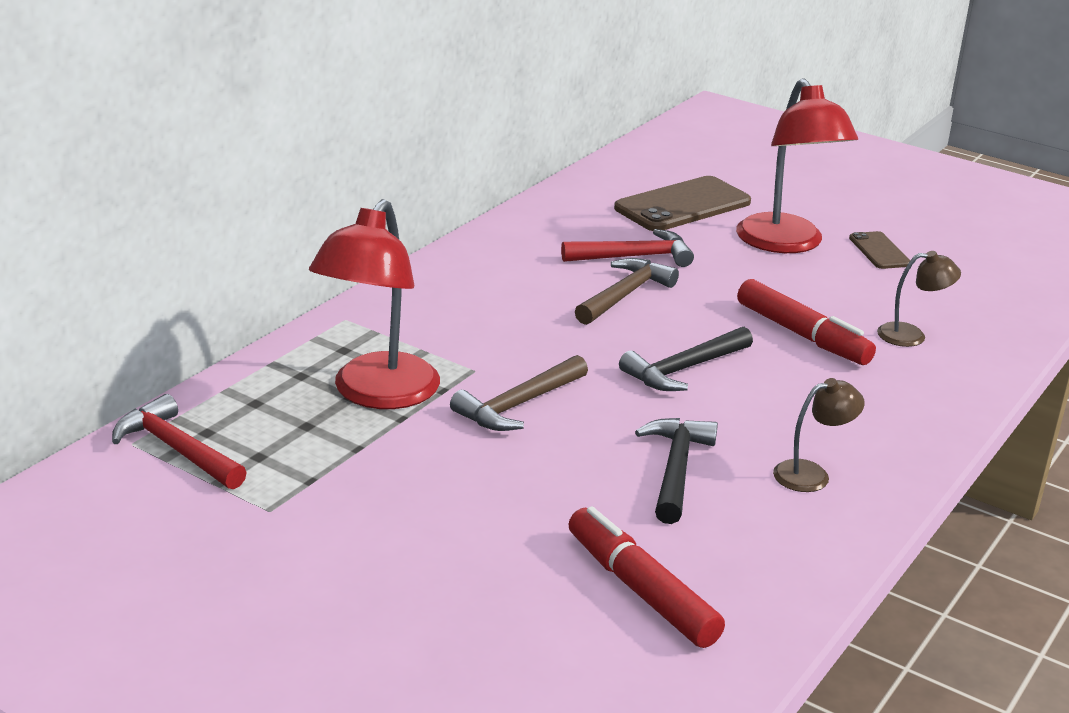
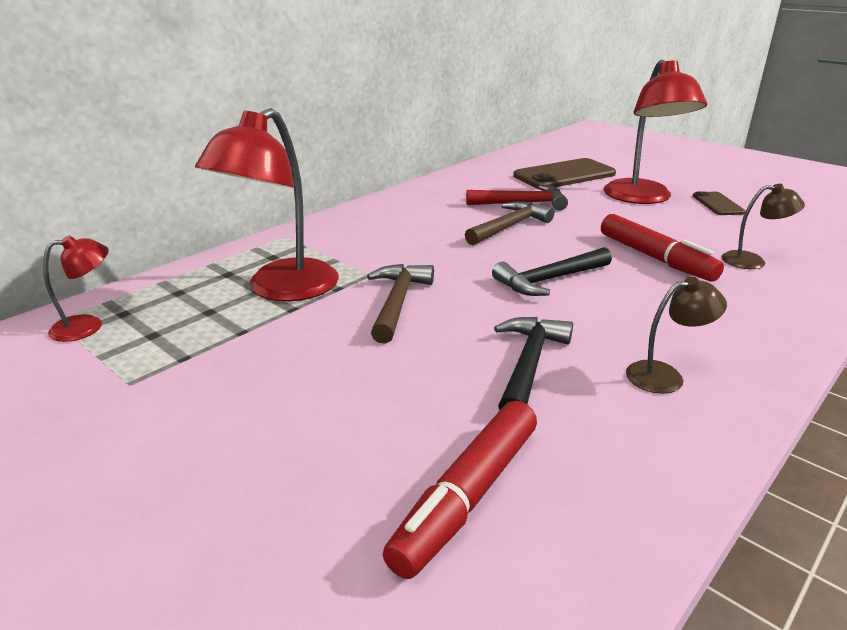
camera: 10 degrees right, 0 degrees up
red hammer [112,394,247,489] -> red lamp [43,235,109,342]
brown hammer [450,355,588,431] -> brown hammer turned 135 degrees clockwise [367,264,434,344]
red marker [568,506,725,648] -> red marker turned 120 degrees counterclockwise [383,401,537,579]

